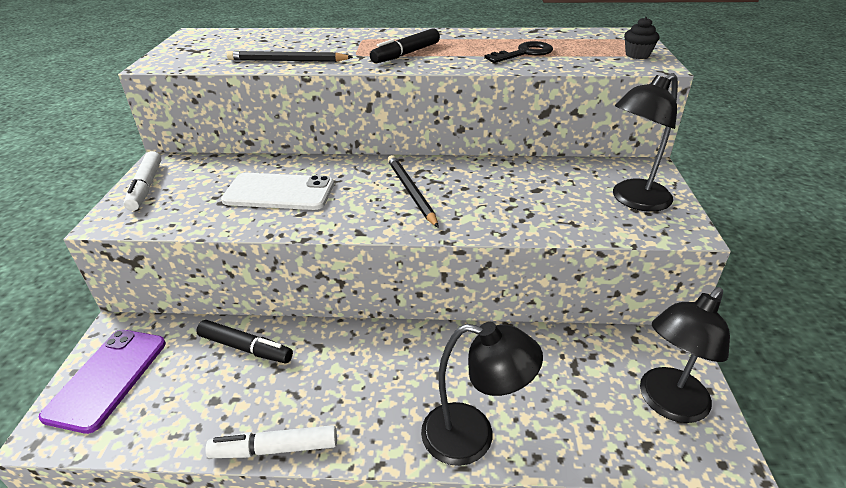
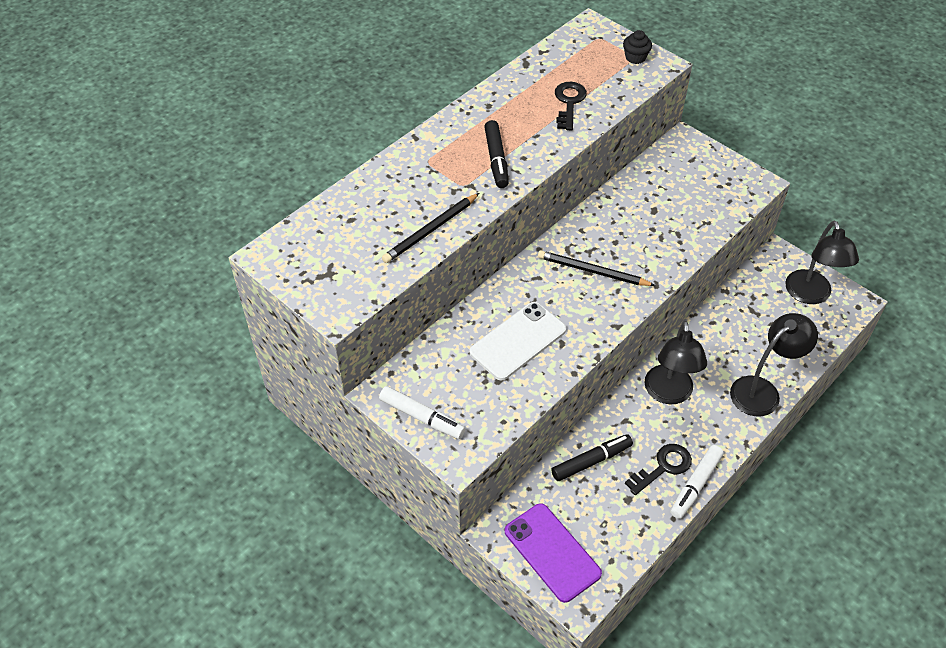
camera: 50 degrees left, 15 degrees up
black lamp [613,73,678,212] -> black lamp moved to [645,321,707,404]
none -> black key [625,444,692,495]

